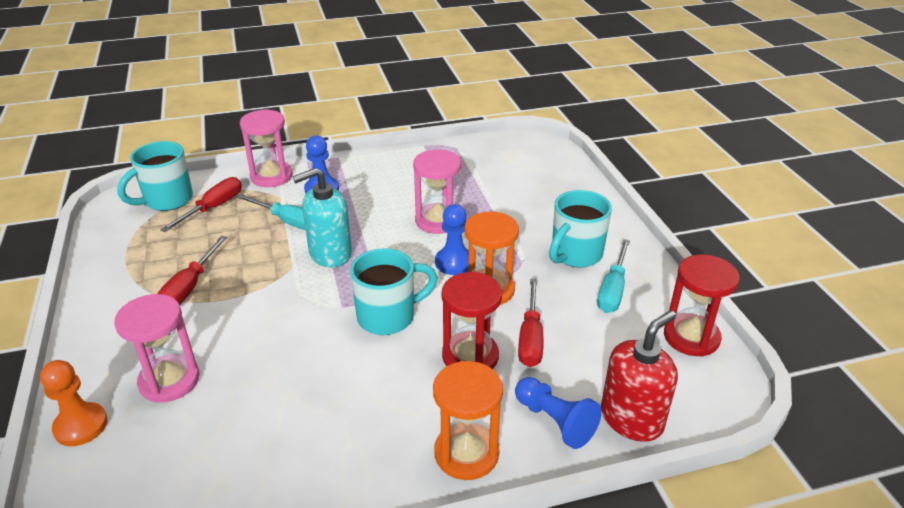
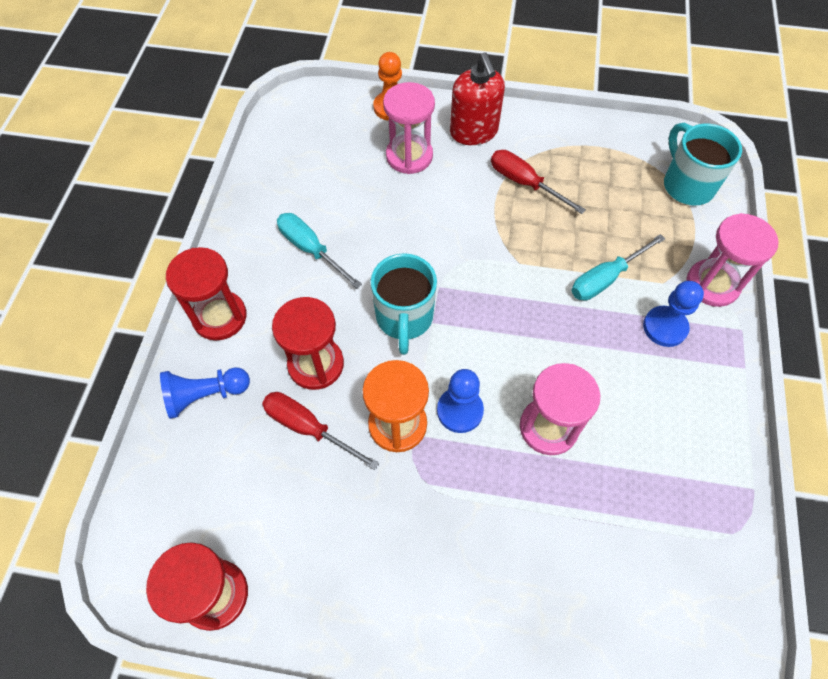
camera: 115 degrees right, 25 degrees up
red screwdriver [160,177,242,232] -> none
turquoise soap dispenser [293,167,352,267] -> none
orange hourglass [433,361,503,480] -> red hourglass [166,247,247,341]
turquoise mug [549,190,612,268] -> none
turquoise screwdriver [597,239,630,313] -> turquoise screwdriver moved to [277,213,362,289]
red soap dispenser [601,310,678,442] -> red soap dispenser moved to [450,52,505,145]

